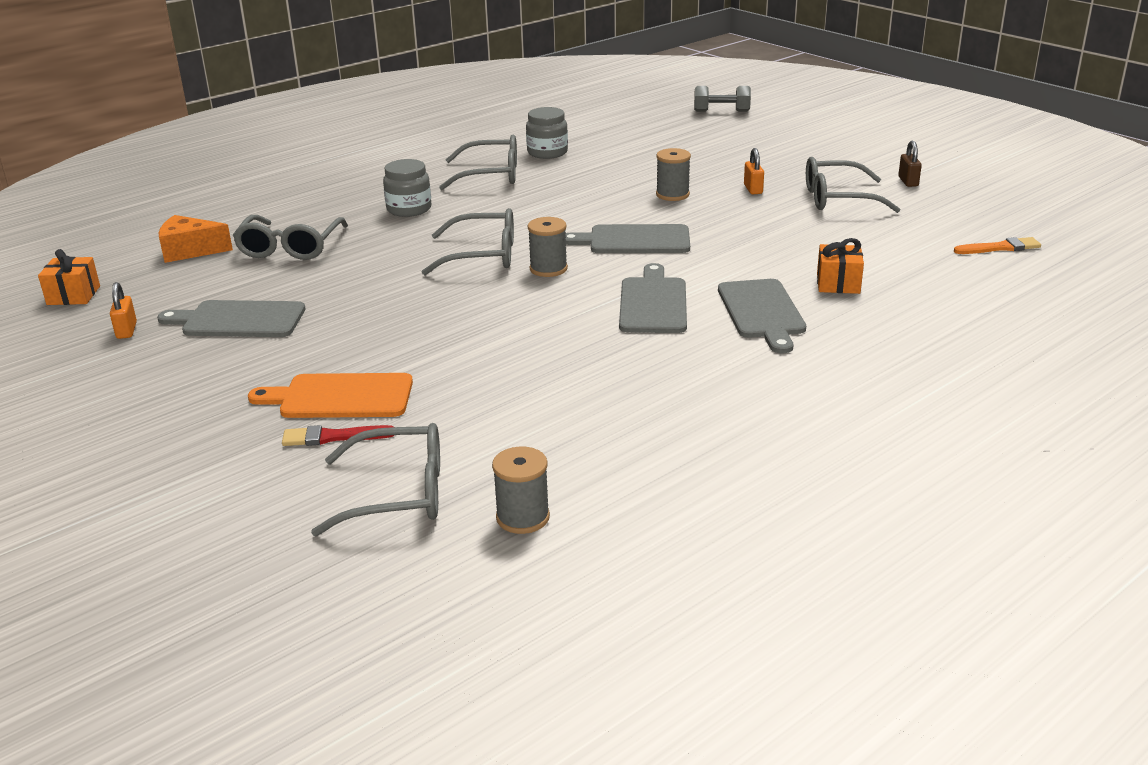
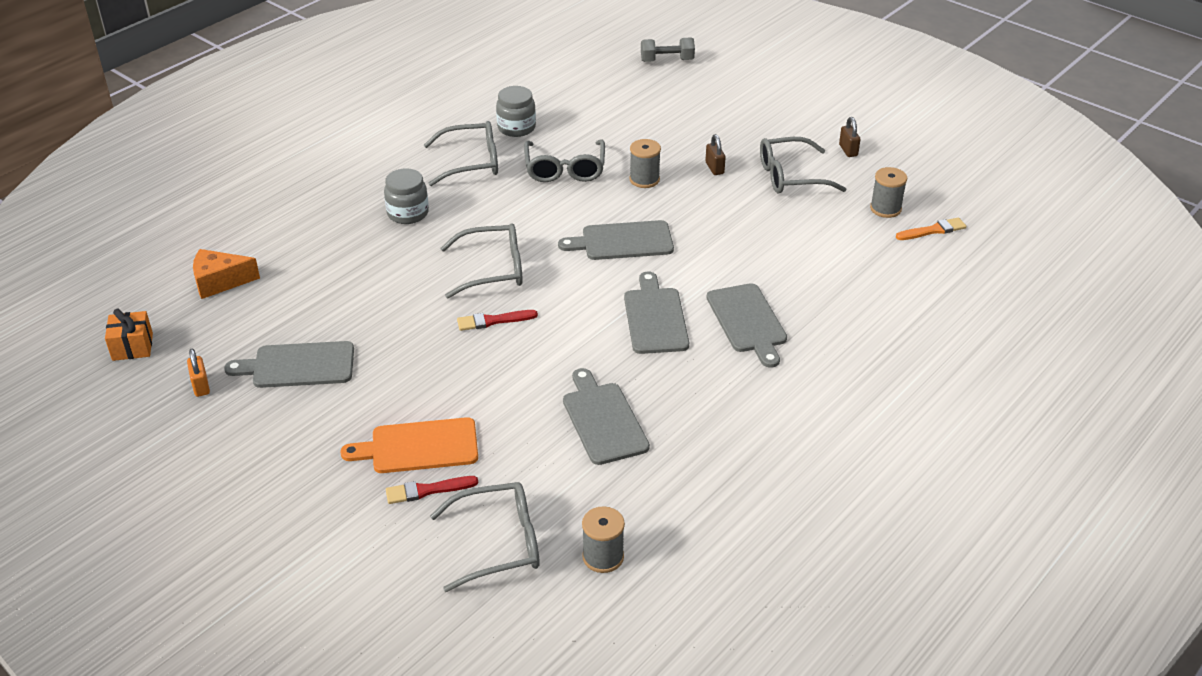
camera: 10 degrees left, 10 degrees up
grey glasses [233,215,348,260] -> grey glasses moved to [524,139,605,182]
grey spool [528,217,568,277] -> grey spool moved to [870,167,907,218]
orange padlock [744,148,764,194] -> brown padlock [705,134,726,175]
orange gift [817,238,864,294] -> none
none -> red brush [457,310,538,331]
none -> grey cutting board [563,368,650,465]

